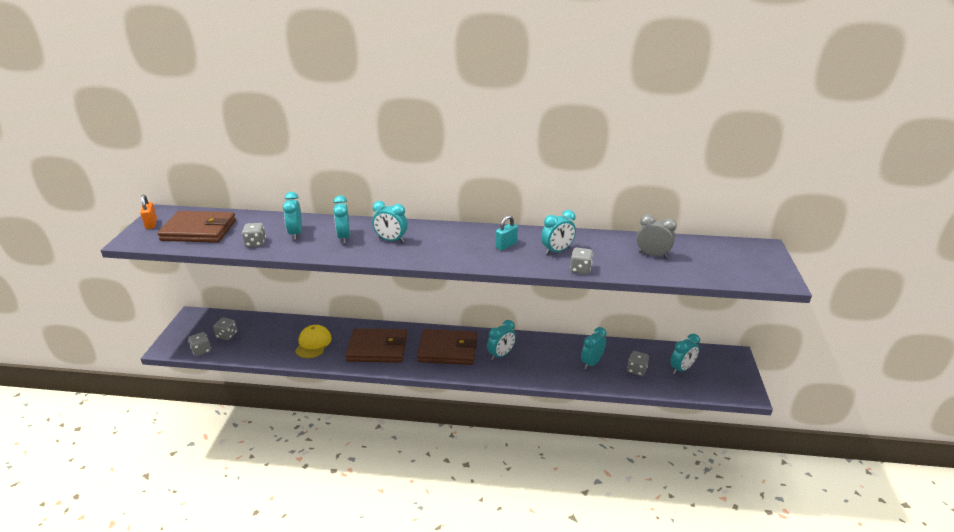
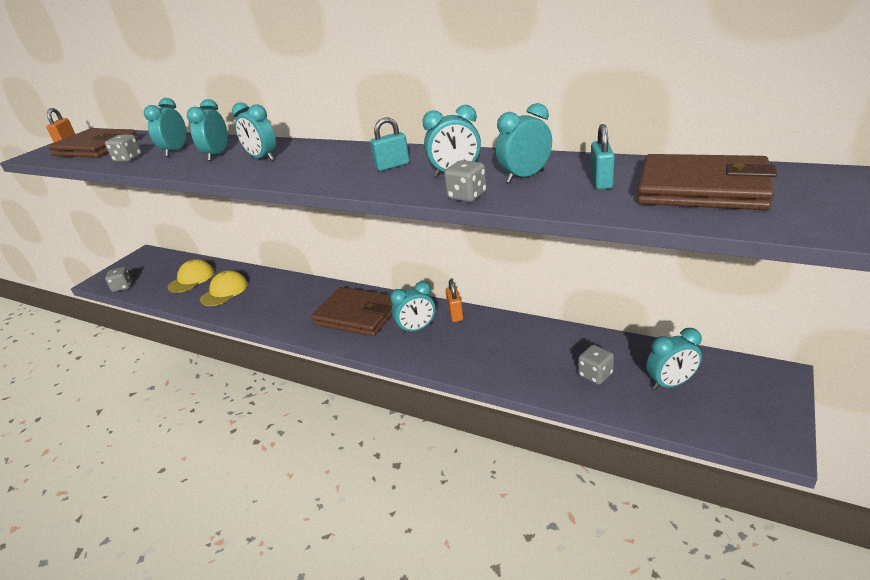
camera: 25 degrees right, 0 degrees up
grey dice [213,318,237,340] -> none
brown wallet [345,328,407,363] -> brown wallet moved to [637,154,777,210]
turquoise clock [581,327,607,369] -> turquoise clock moved to [496,103,552,183]
grey clock [637,214,677,258] -> turquoise padlock [590,124,615,190]
none -> yellow cap [168,259,215,293]
none -> orange padlock [446,279,463,322]

